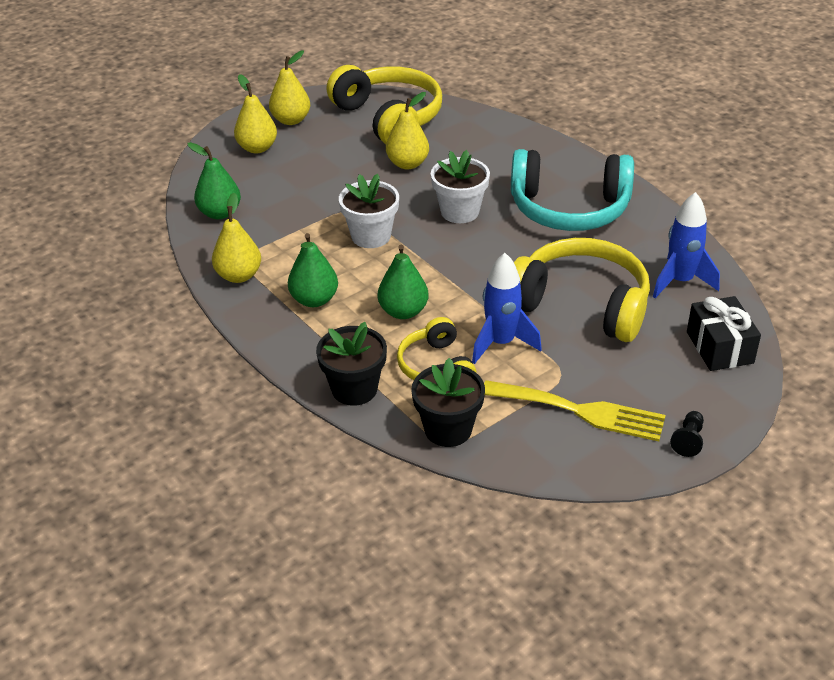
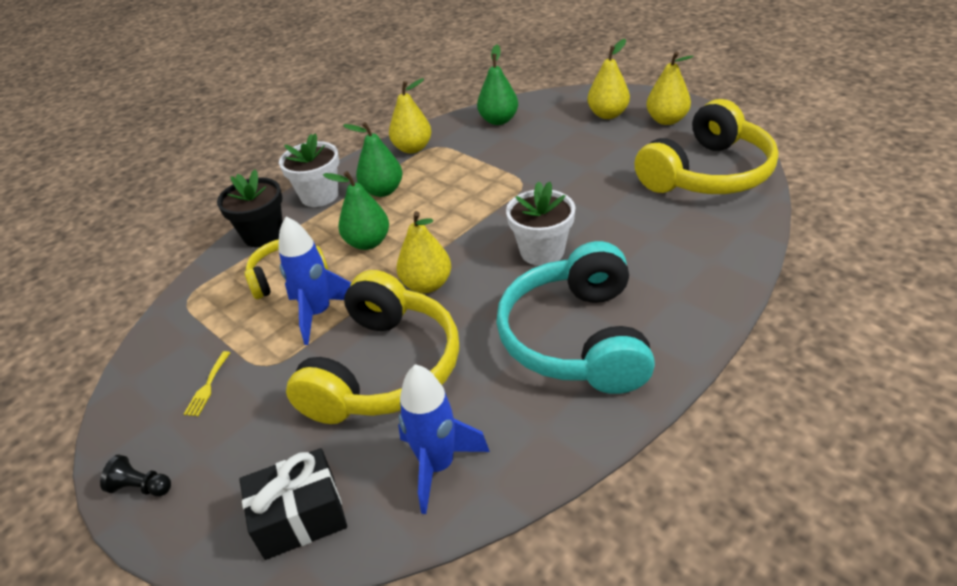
camera: 85 degrees right, 0 degrees up
white flower pot [339,174,399,248] -> white flower pot moved to [279,133,339,207]
yellow pear [386,92,429,169] -> yellow pear moved to [397,211,451,293]
black flower pot [411,358,485,447] -> none
yellow fork [484,380,666,442] -> yellow fork [184,351,230,416], size x0.42

